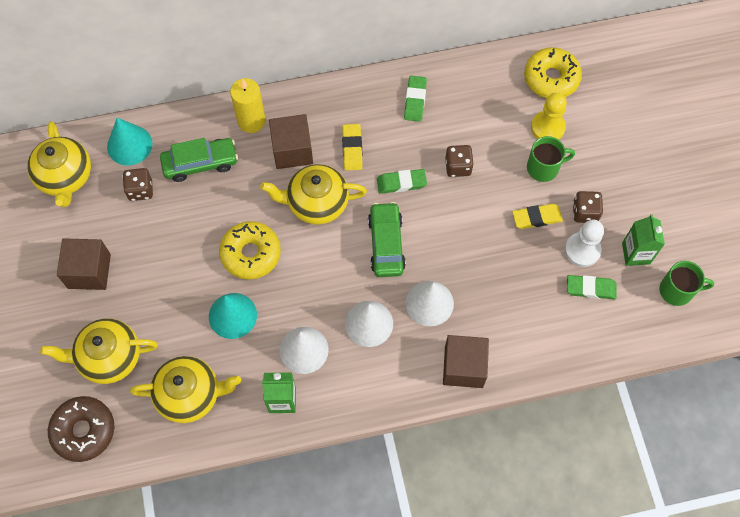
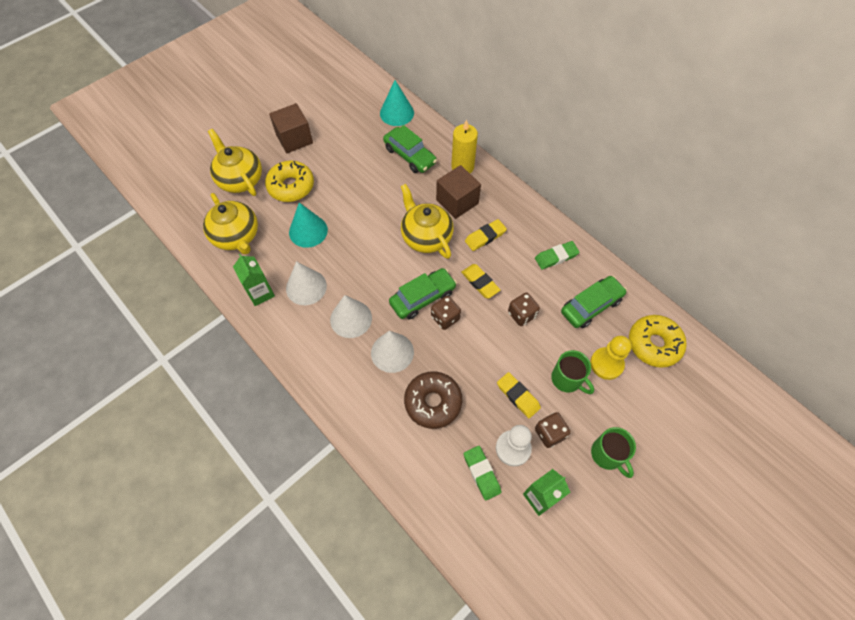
camera: 60 degrees right, 5 degrees down
yellow teapot [27,121,91,207] -> none
brown donut [48,396,115,462] -> brown donut moved to [404,372,462,429]
brown dice [123,168,153,201] -> brown dice moved to [431,296,461,330]
yellow donut [219,221,281,280] -> yellow donut moved to [265,161,314,202]
green eraser [377,169,427,194] -> yellow eraser [461,264,500,298]
brown cube [443,335,489,388] -> none
green mug [659,261,714,306] -> green mug moved to [591,427,636,478]
none -> green car [561,276,627,328]

